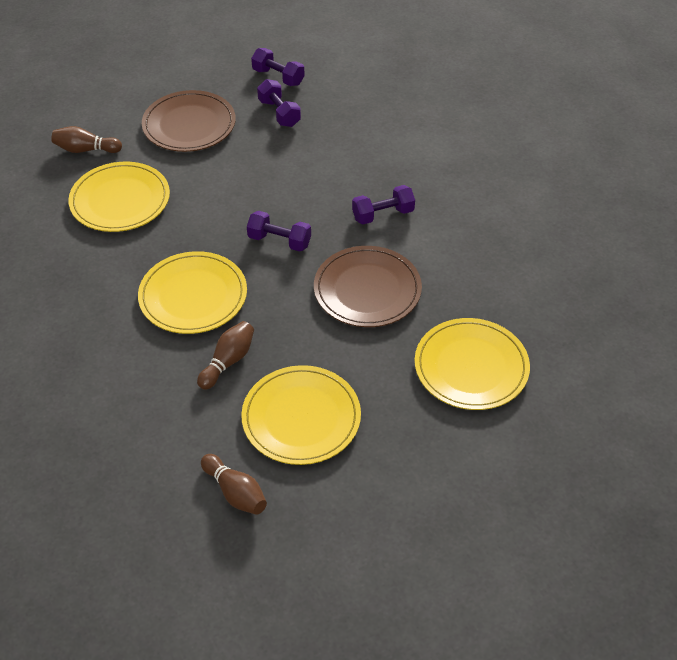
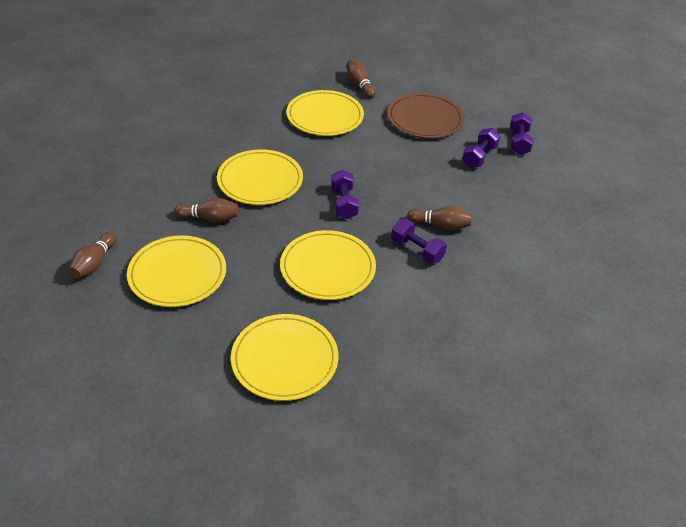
camera: 60 degrees right, 5 degrees down
brown plate [314,246,422,327] -> yellow plate [280,230,376,300]
none -> brown bowling pin [407,206,472,231]

